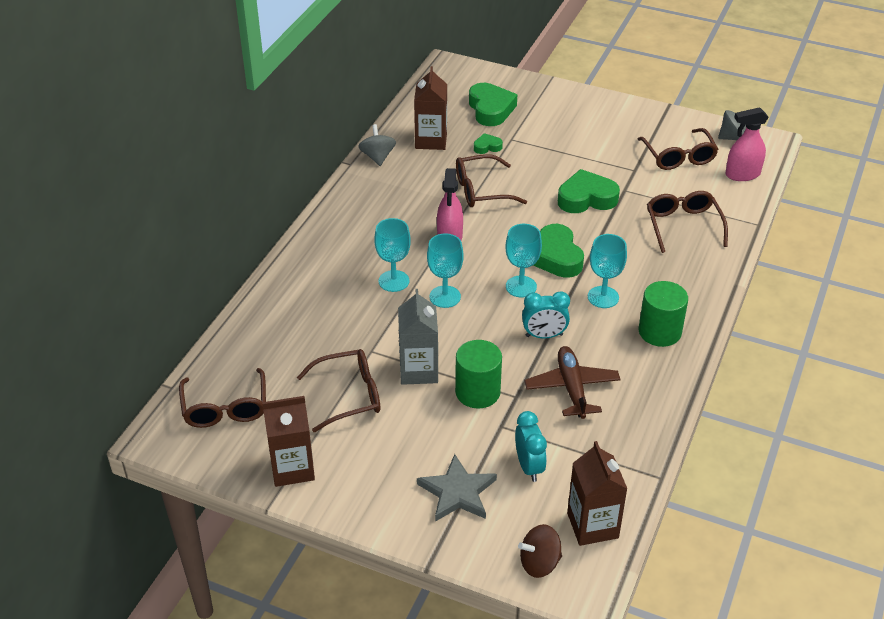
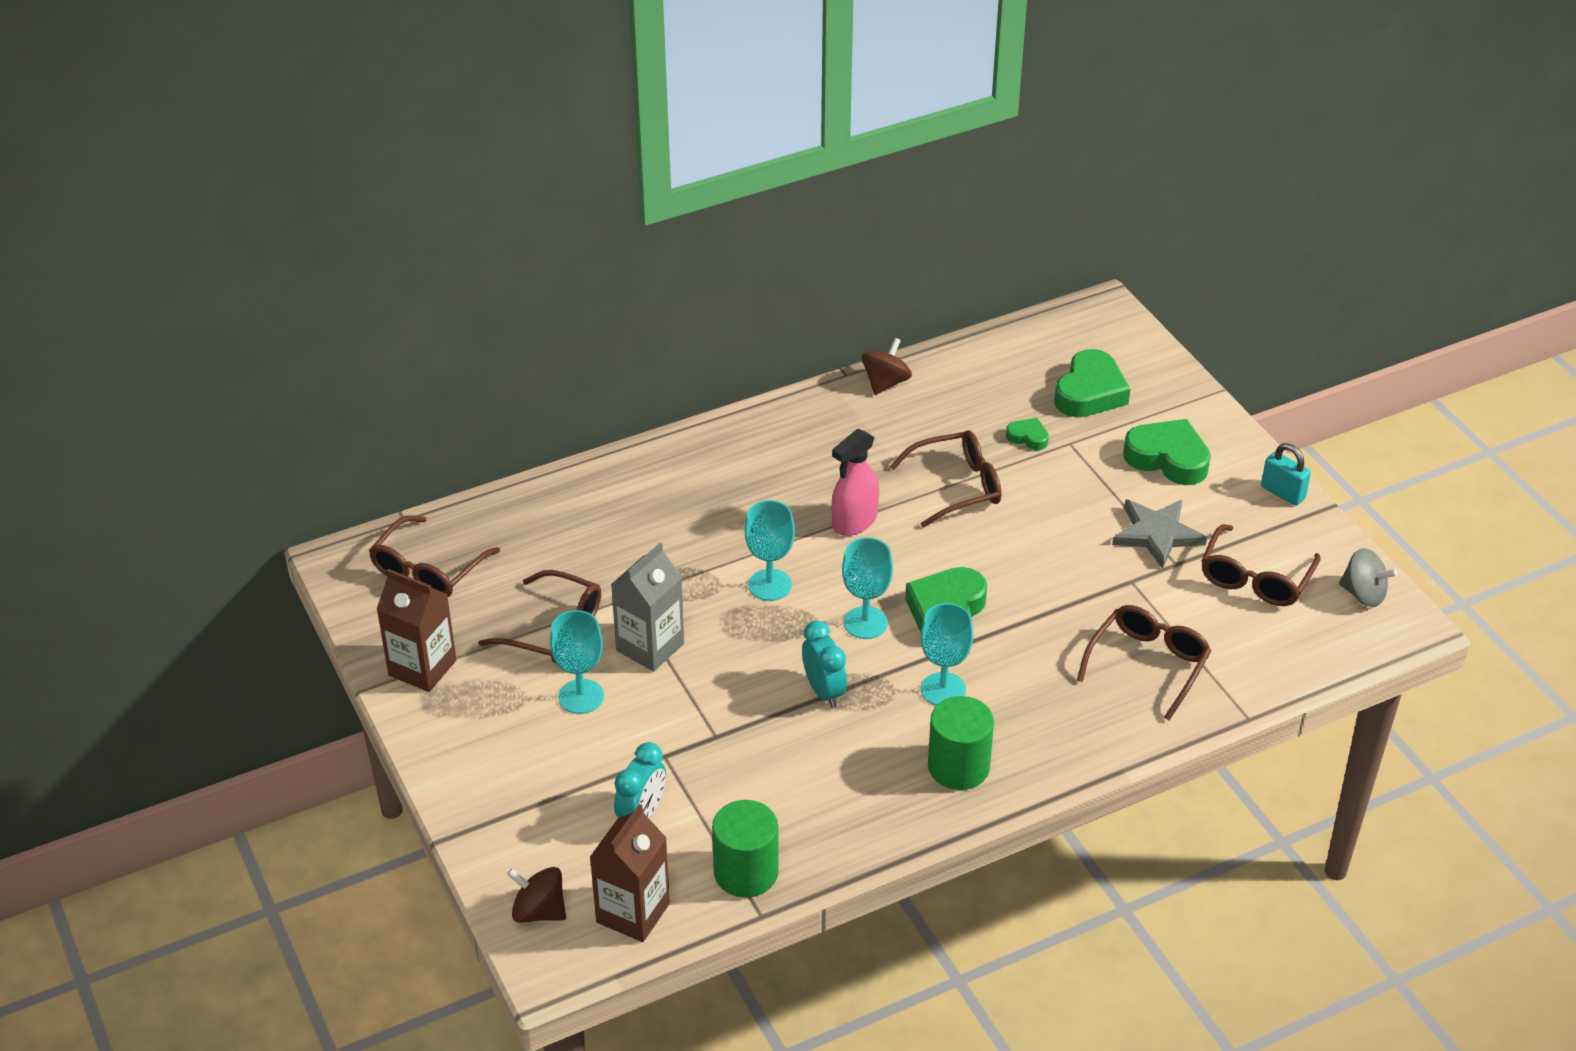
camera: 40 degrees right, 0 degrees up
grey spinning top [358,124,396,166] -> brown spinning top [862,338,912,395]
turquoise goblet [374,218,411,292] -> turquoise goblet moved to [550,610,604,714]
brown carton [414,66,447,150] -> none
grey star [417,454,497,522] -> grey star moved to [1112,500,1207,569]
green cylinder [455,340,502,409] -> green cylinder moved to [712,800,779,898]
brown glasses [456,154,527,207] -> brown glasses turned 135 degrees clockwise [890,430,1002,528]
turquoise clock [522,291,570,339] -> turquoise clock turned 150 degrees counterclockwise [802,621,847,708]
brown plane [524,346,621,419] -> none
green heart [558,169,620,213] -> green heart moved to [1123,419,1211,485]
pink spray bottle [725,107,768,181] -> none
none -> turquoise padlock [1261,443,1311,506]

